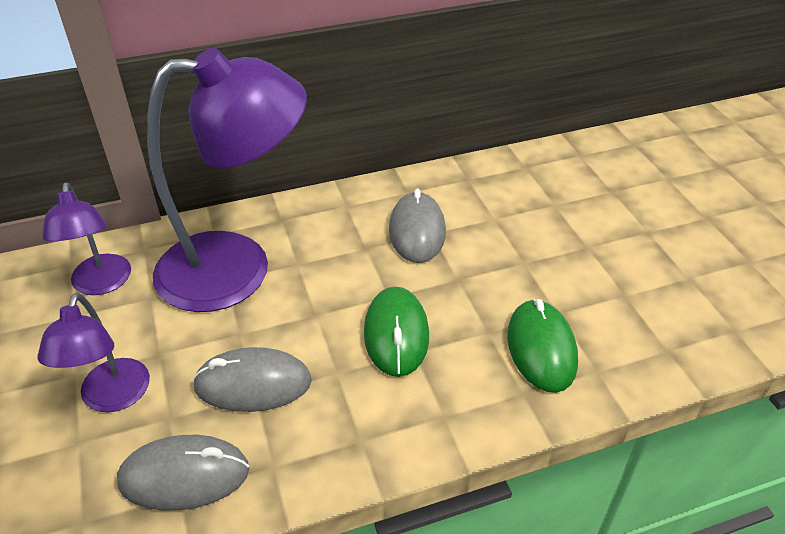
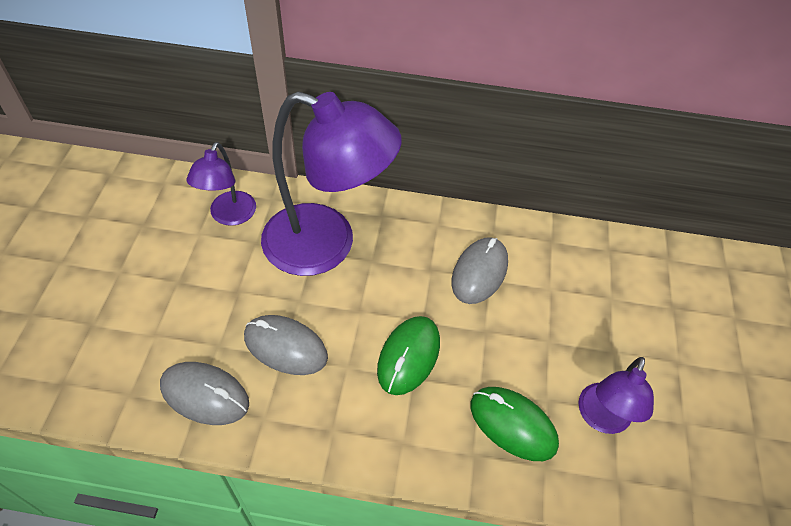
camera: 25 degrees right, 10 degrees up
purple lamp [37,292,150,412] -> purple lamp moved to [578,357,654,434]
green mouse [507,299,578,393] -> green mouse turned 75 degrees counterclockwise [471,387,559,461]

